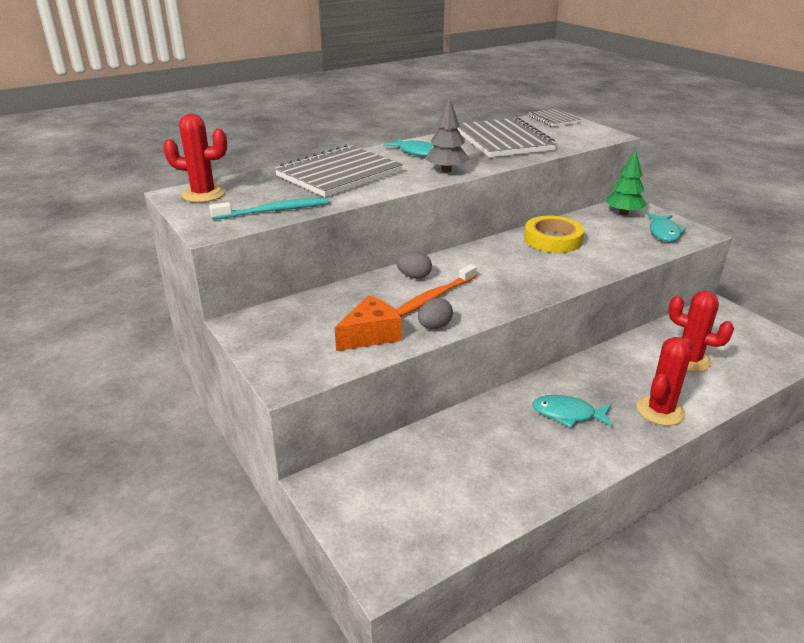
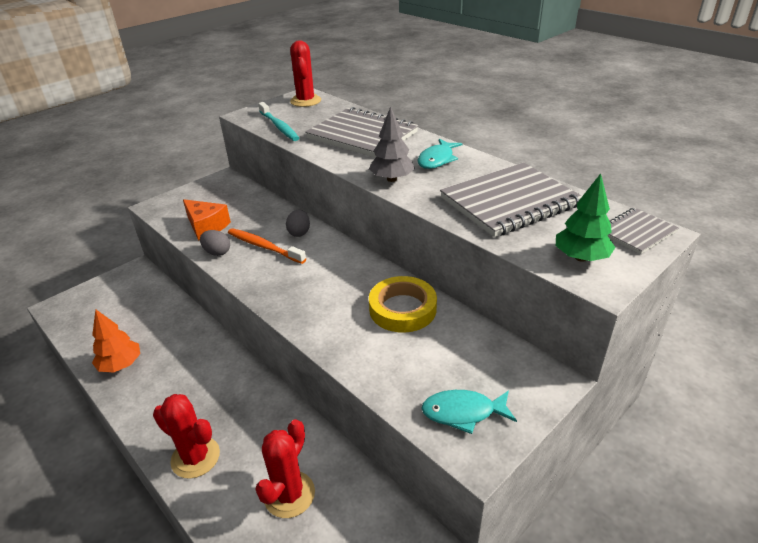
camera: 80 degrees right, 5 degrees up
turquoise fish [532,395,613,428] -> none
green tree [606,150,647,215] -> green tree moved to [556,174,615,262]
none -> orange tree [92,309,140,372]

